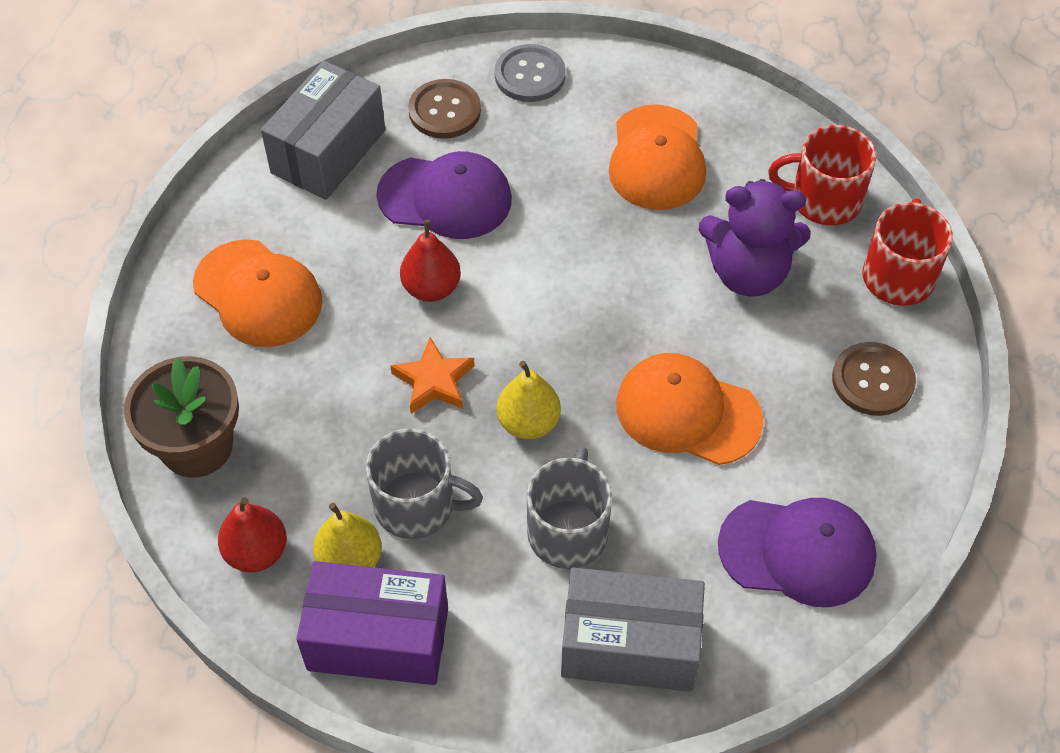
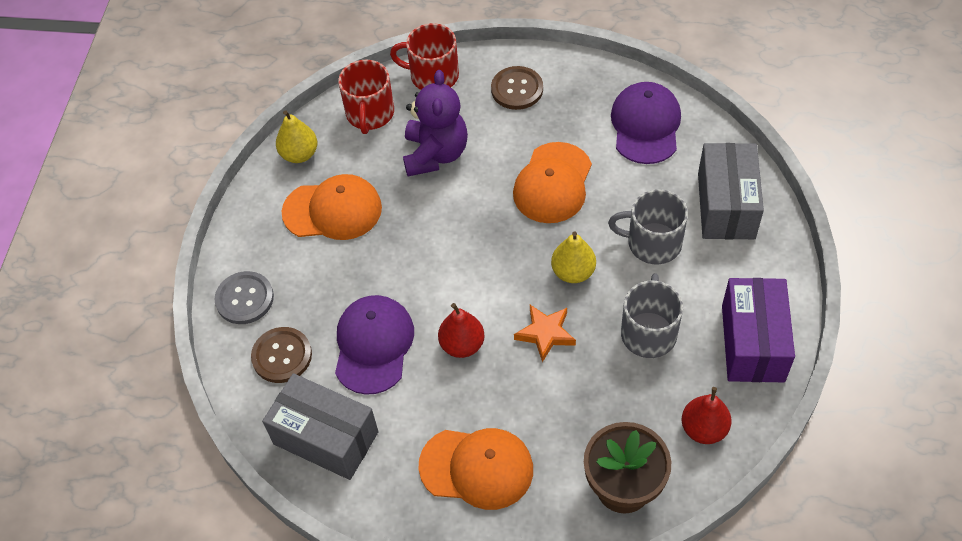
camera: 90 degrees left, 0 degrees up
orange cap [193,239,322,347] -> orange cap turned 60 degrees clockwise [419,428,533,510]
yellow pear [313,503,382,567] -> yellow pear moved to [276,110,317,163]

